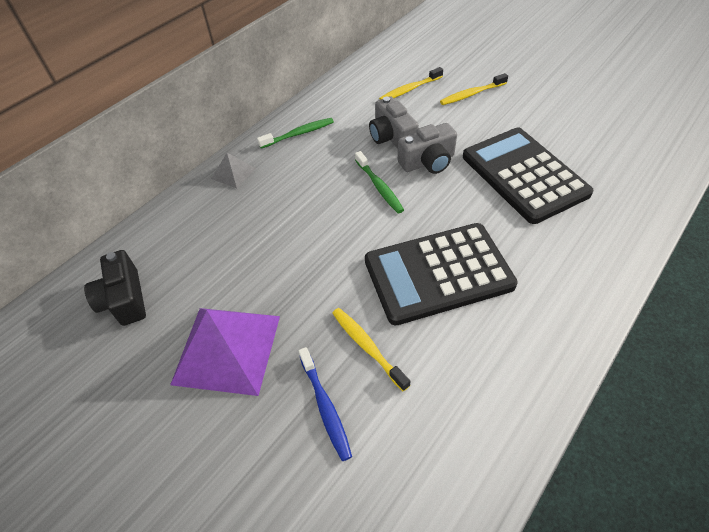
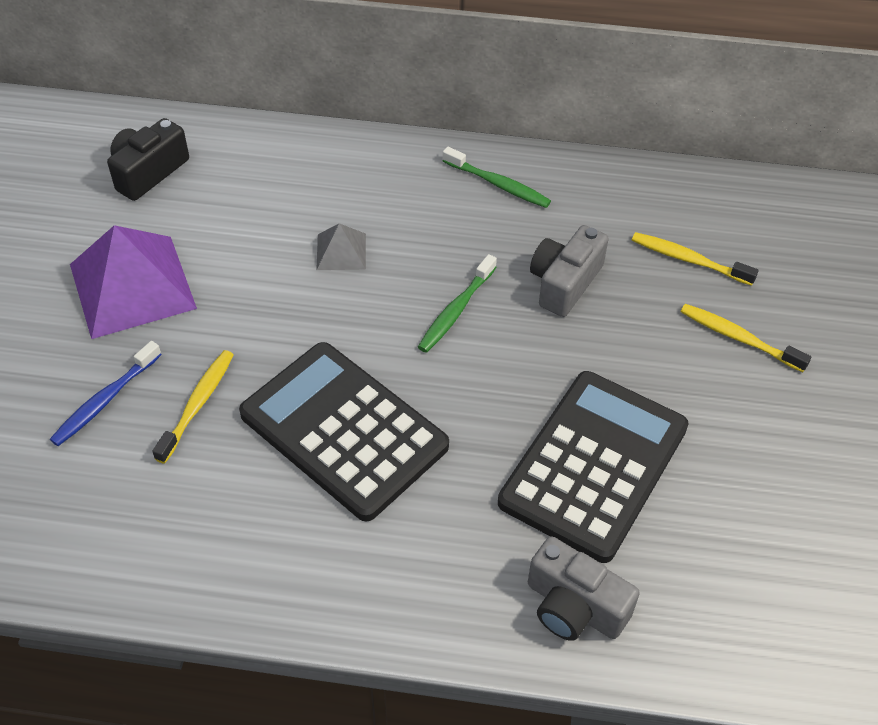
camera: 55 degrees right, 0 degrees up
grey pyramid [211,153,256,188] -> grey pyramid moved to [316,223,366,270]
grey camera [398,123,457,174] -> grey camera moved to [528,536,640,641]

